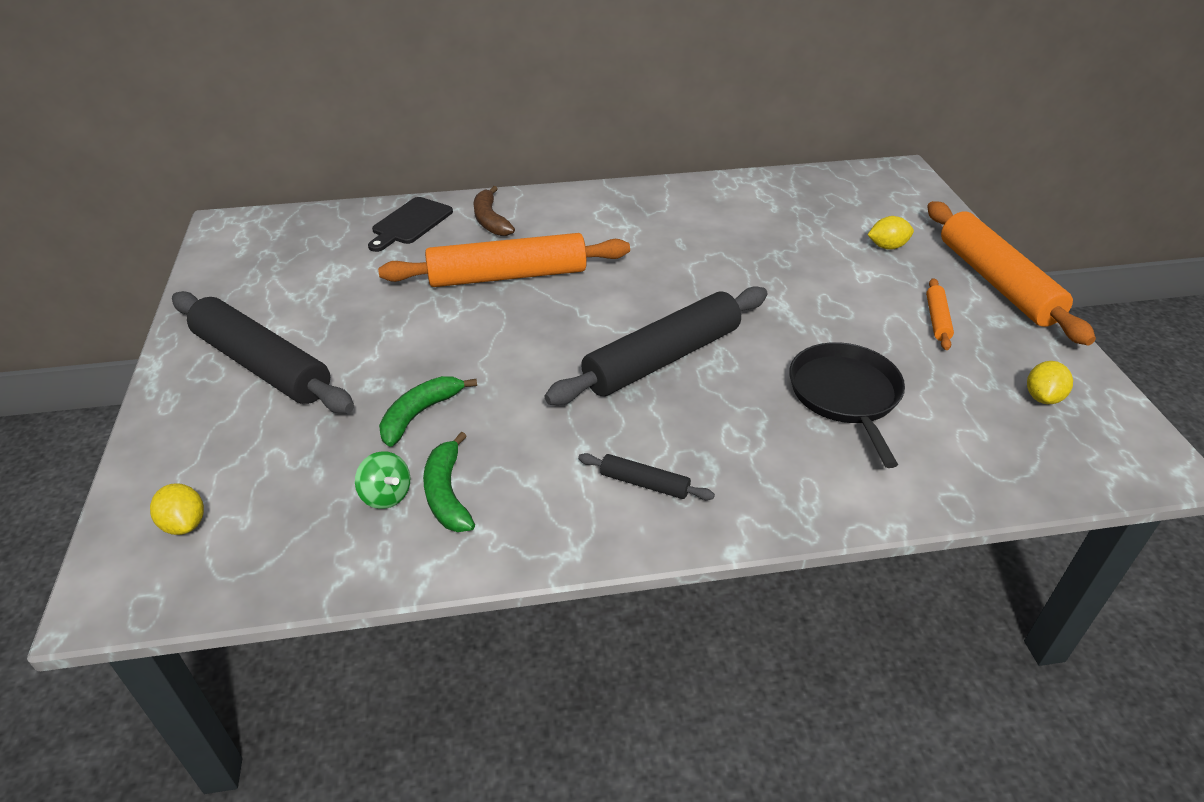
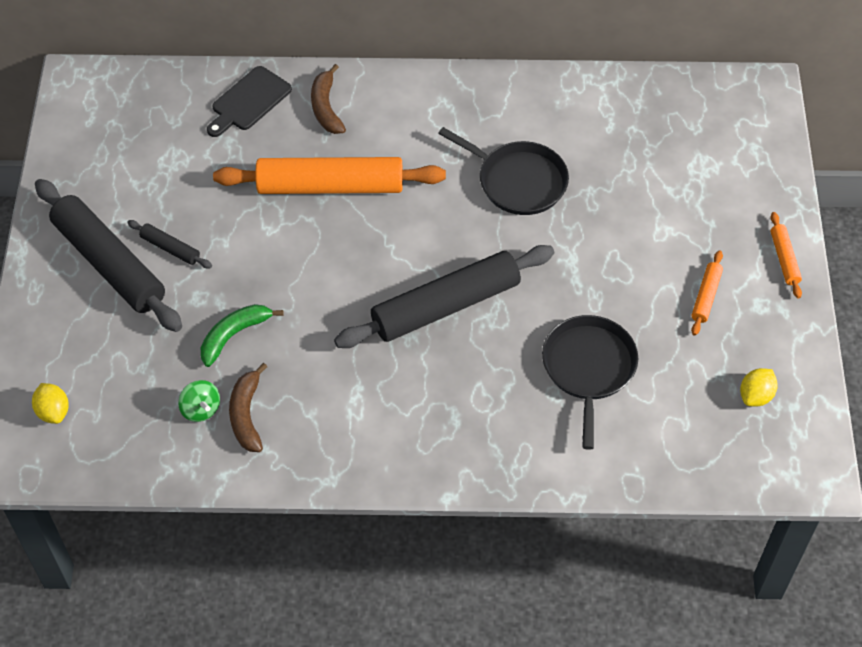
camera: 10 degrees right, 15 degrees up
green banana [423,432,475,532] -> brown banana [229,363,267,452]
black rolling pin [578,453,715,500] -> black rolling pin moved to [127,220,212,269]
yellow lemon [868,216,914,250] -> none
orange rolling pin [927,201,1096,345] -> orange rolling pin [770,212,802,299], size x0.44
none -> black pan [438,127,569,215]

